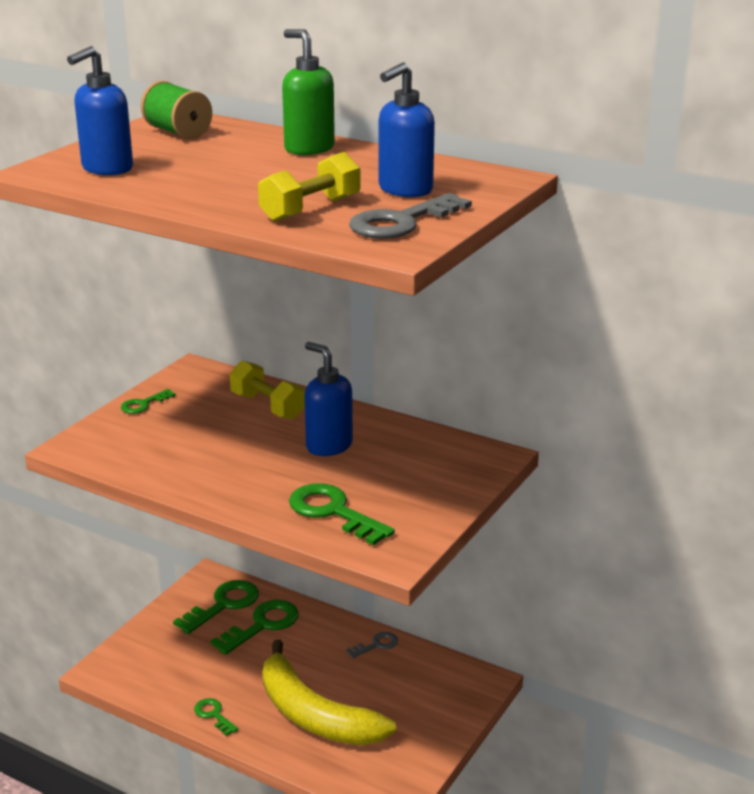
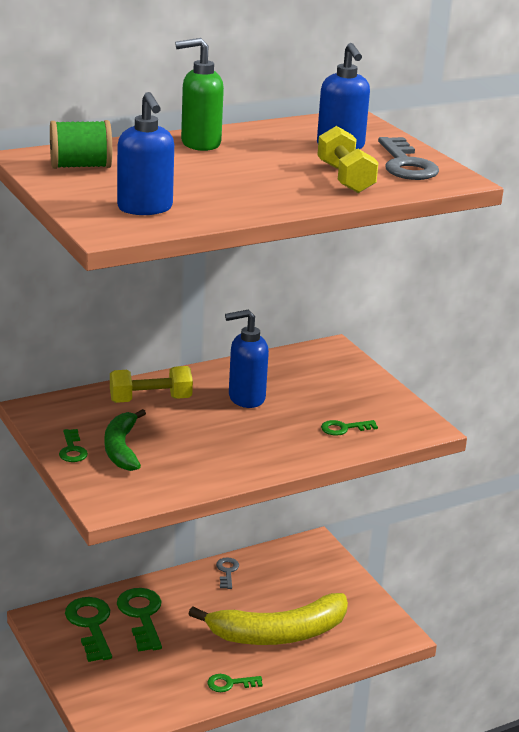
camera: 60 degrees left, 0 degrees up
green key [289,483,395,545] -> green key [321,420,378,436], size x0.54
none -> green banana [105,409,146,471]

